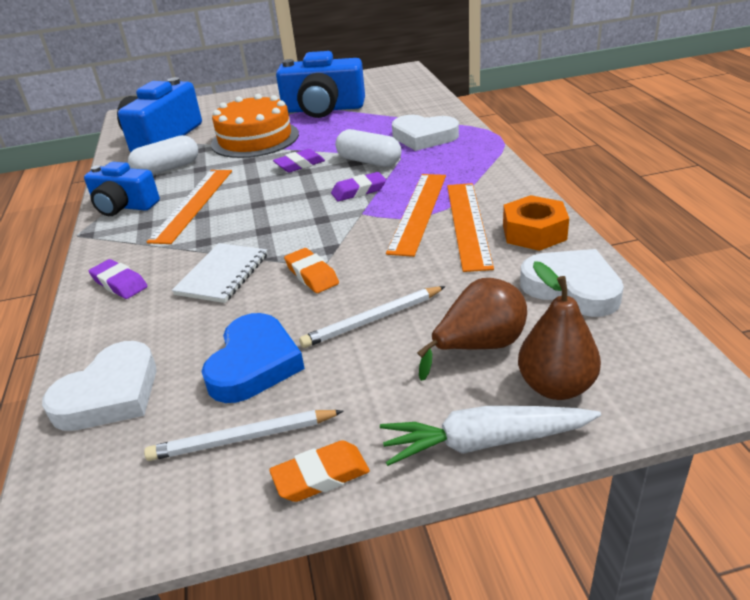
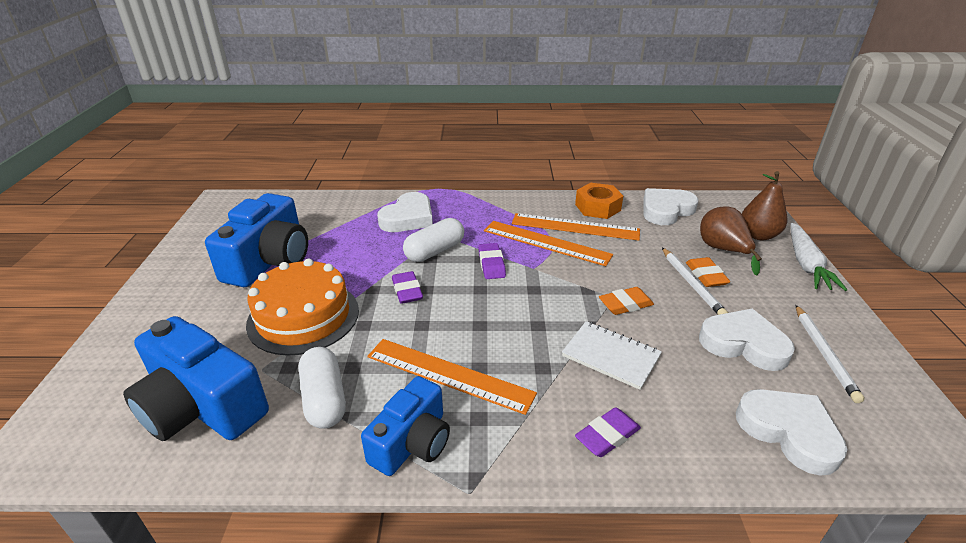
camera: 80 degrees left, 0 degrees up
blue heart [201,313,305,403] -> white heart [699,308,795,371]
orange eraser [269,440,370,502] -> orange eraser moved to [686,257,731,287]

